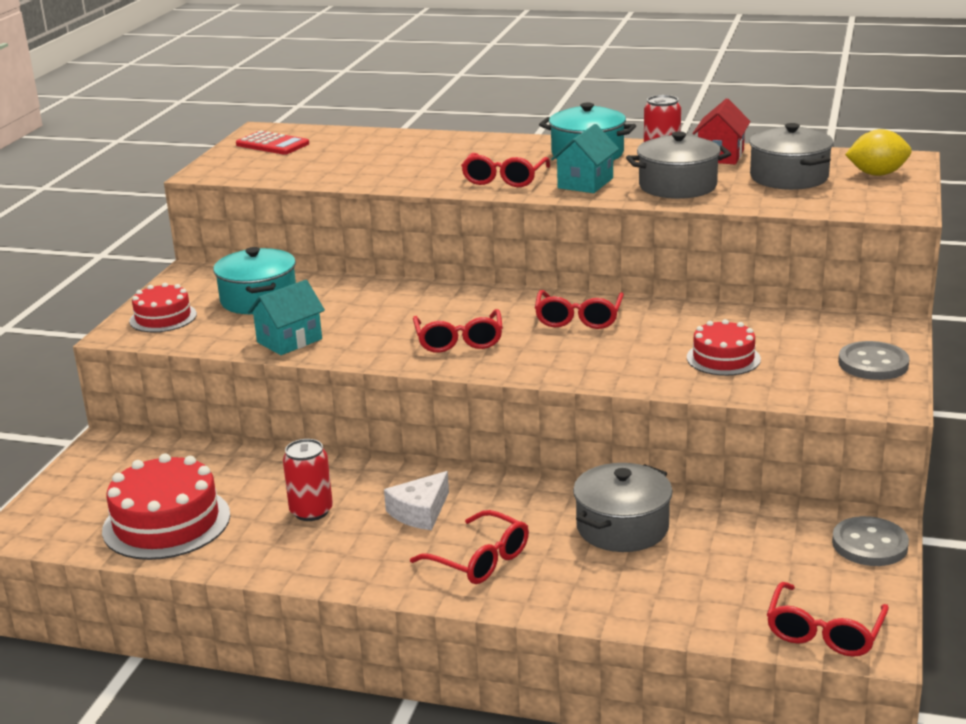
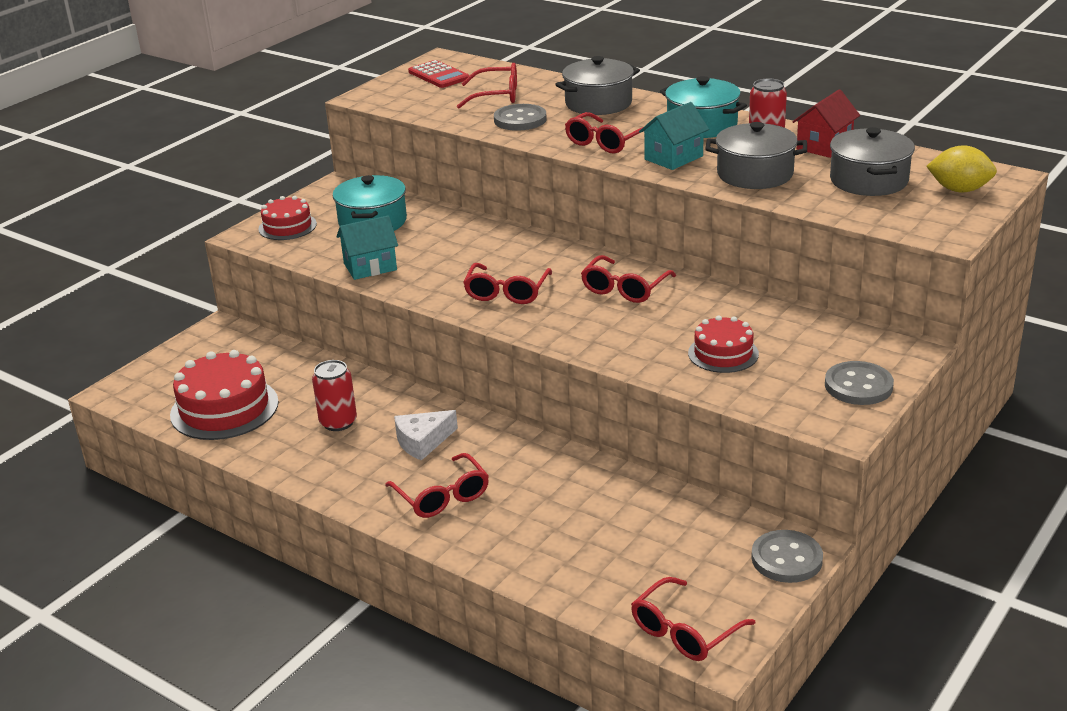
camera: 20 degrees right, 5 degrees up
grey pot [573,463,673,552] -> grey pot moved to [555,56,640,115]
none -> red glasses [457,63,517,108]
none -> grey button [494,104,547,131]

